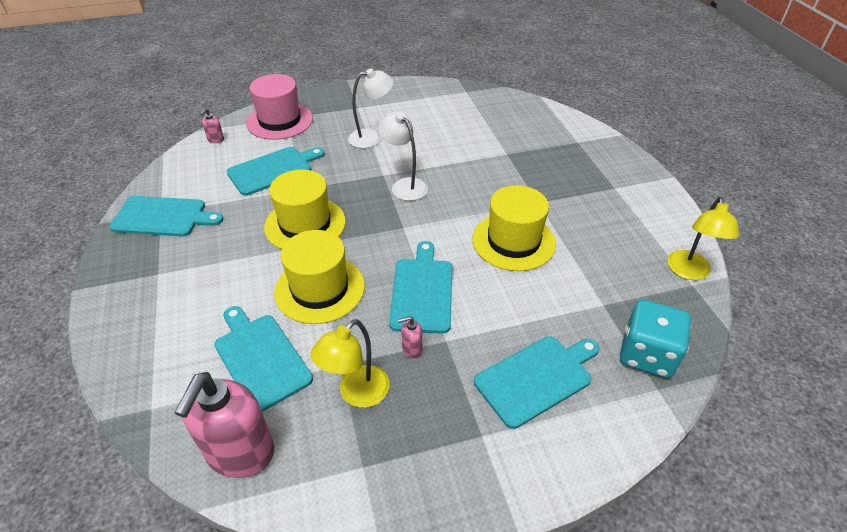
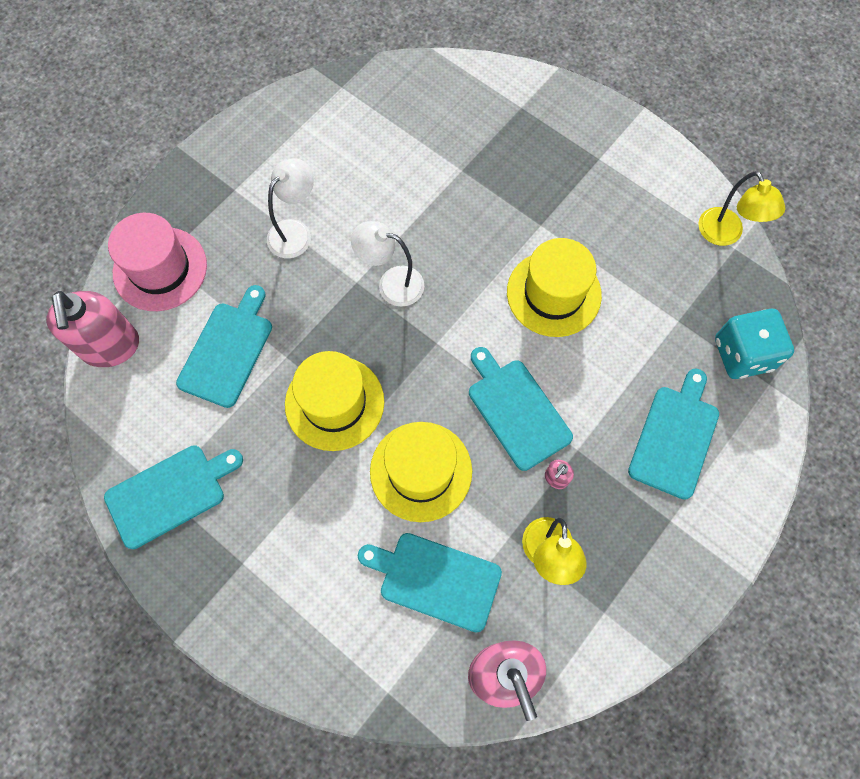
camera: 35 degrees left, 25 degrees up
pink soap dispenser [200,108,224,143] -> pink soap dispenser [46,291,139,367], size x2.45

